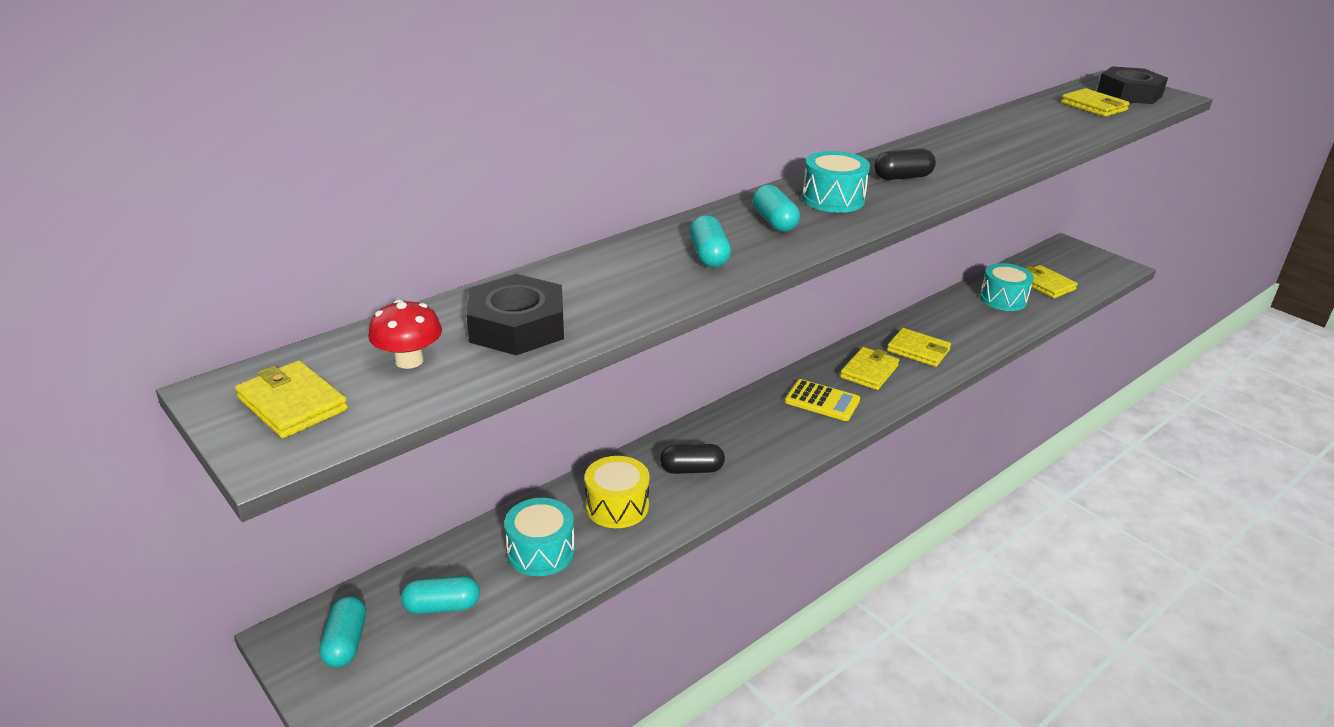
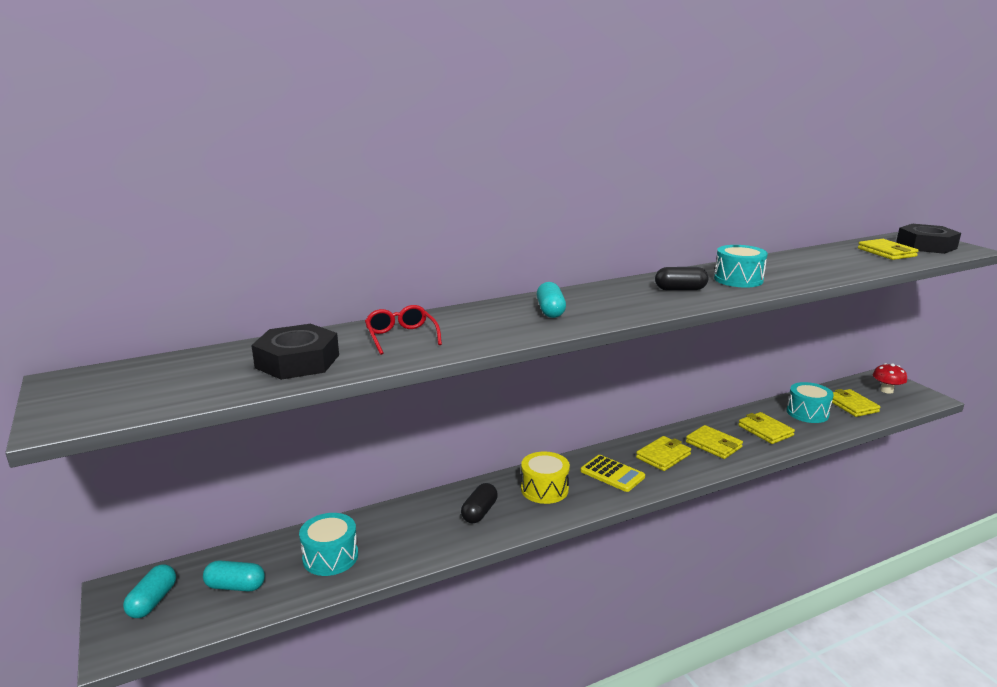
camera: 15 degrees right, 10 degrees down
yellow wallet [235,360,348,438] -> yellow wallet moved to [738,412,795,444]
red mushroom [368,300,442,369] -> red mushroom moved to [873,363,907,393]
yellow drum [585,456,649,528] -> yellow drum moved to [521,451,570,504]
black capsule [660,444,725,474] -> black capsule turned 75 degrees counterclockwise [461,483,498,523]
turquoise capsule [690,215,731,267] -> none
turquoise drum [802,151,870,213] -> turquoise drum moved to [714,245,768,288]
none -> red glasses [365,305,442,355]

